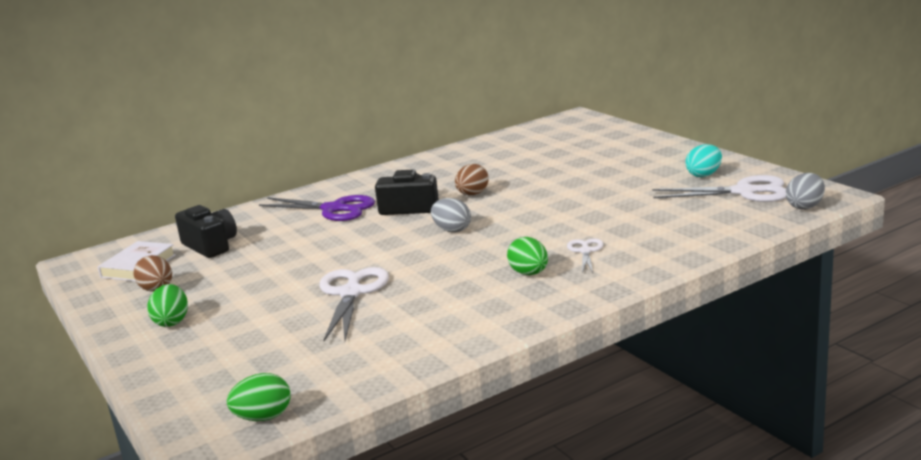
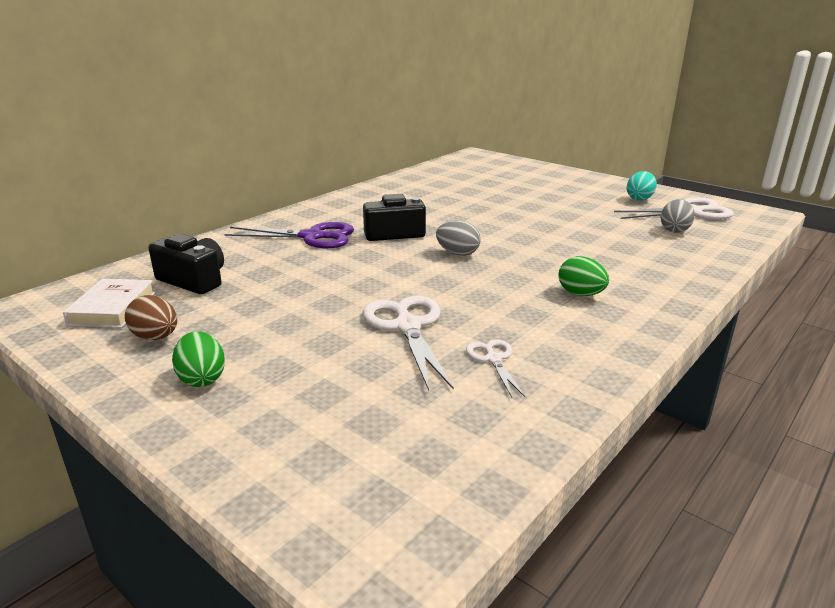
camera: 20 degrees left, 5 degrees up
green egg [227,373,291,421] -> none
brown egg [455,164,489,195] -> none
white scissors [567,238,604,273] -> white scissors moved to [466,339,525,397]
grey egg [786,173,825,210] -> grey egg moved to [661,199,695,233]

